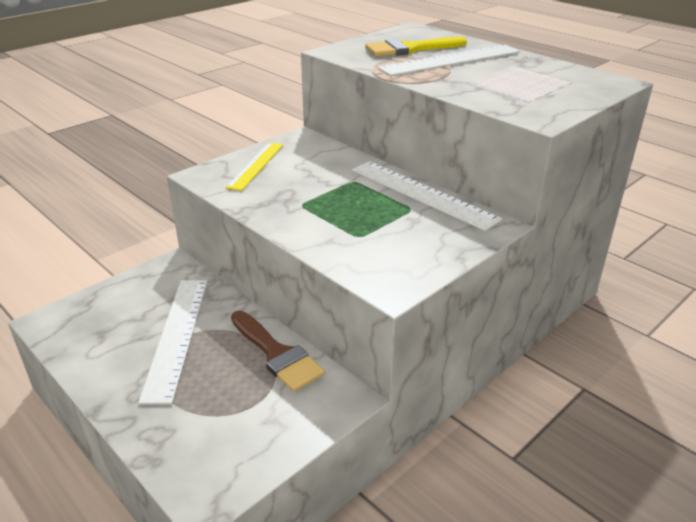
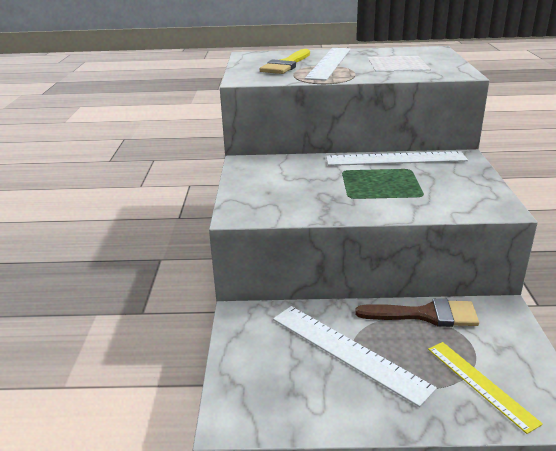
camera: 45 degrees left, 5 degrees down
yellow ruler [225,143,283,191] -> yellow ruler moved to [428,342,543,434]

